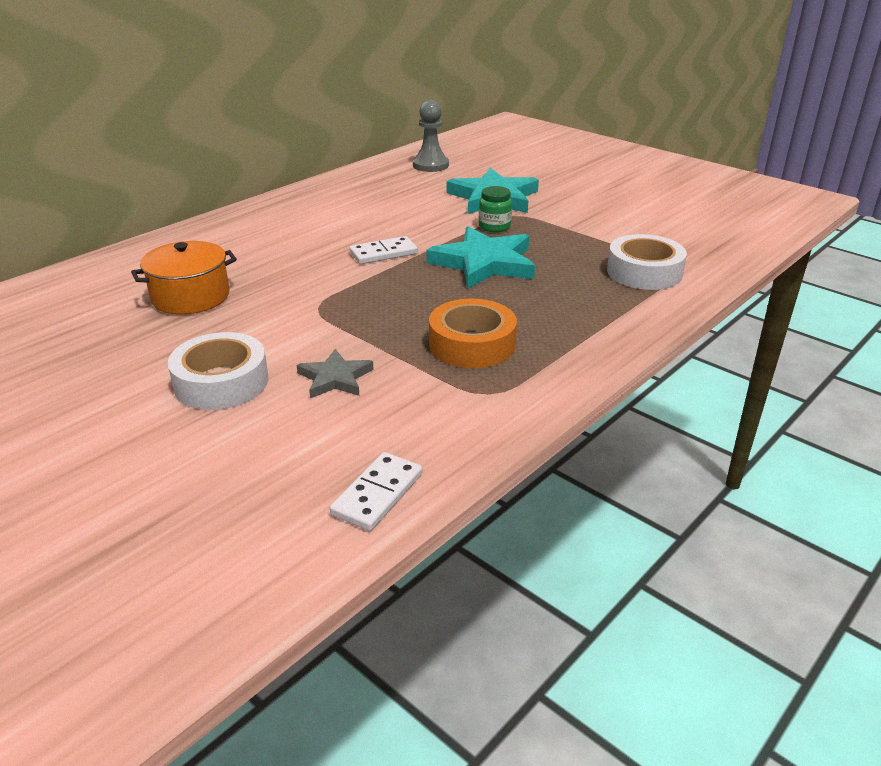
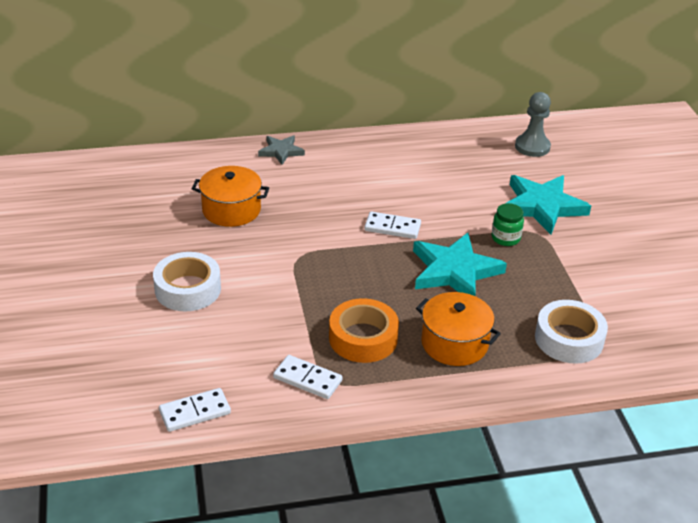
camera: 35 degrees right, 5 degrees up
grey star [297,349,374,398] -> grey star moved to [258,135,305,165]
none -> white domino [273,355,342,399]
none -> orange pot [416,292,501,366]

